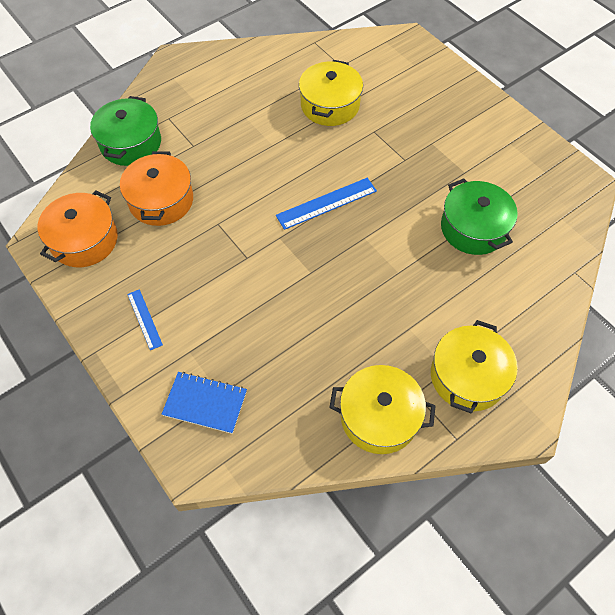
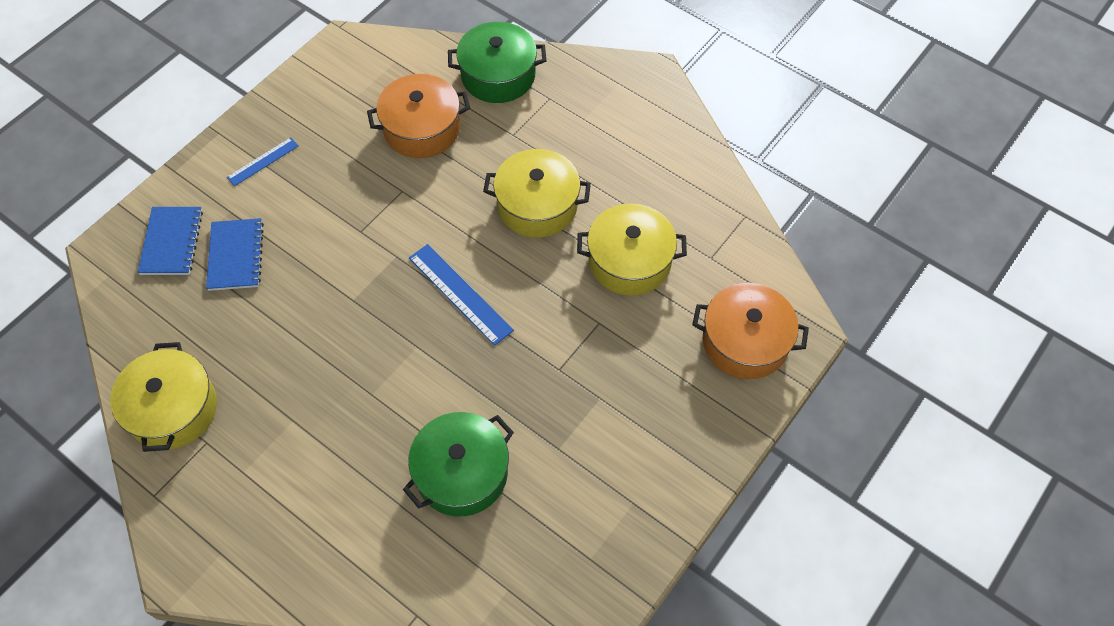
camera: 75 degrees right, 0 degrees up
orange pot [37,190,118,267] -> orange pot moved to [692,283,809,379]
yellow pot [431,320,518,414] -> yellow pot moved to [483,149,591,238]
none -> blue notebook [206,218,264,291]

